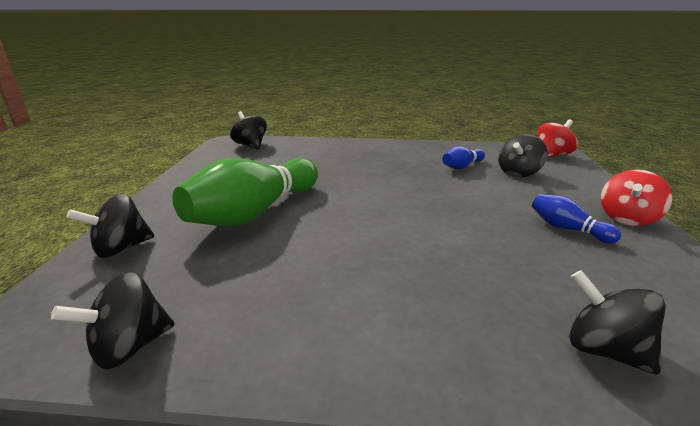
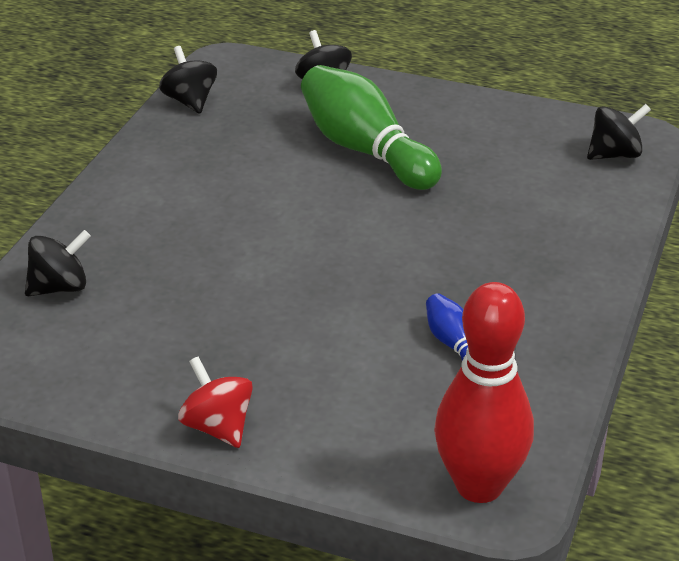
camera: 105 degrees right, 10 degrees up
black spinning top [498,134,548,178] -> none
blue bowling pin [532,194,621,244] -> none
red spinning top [537,119,578,157] -> red bowling pin [434,282,534,503]

